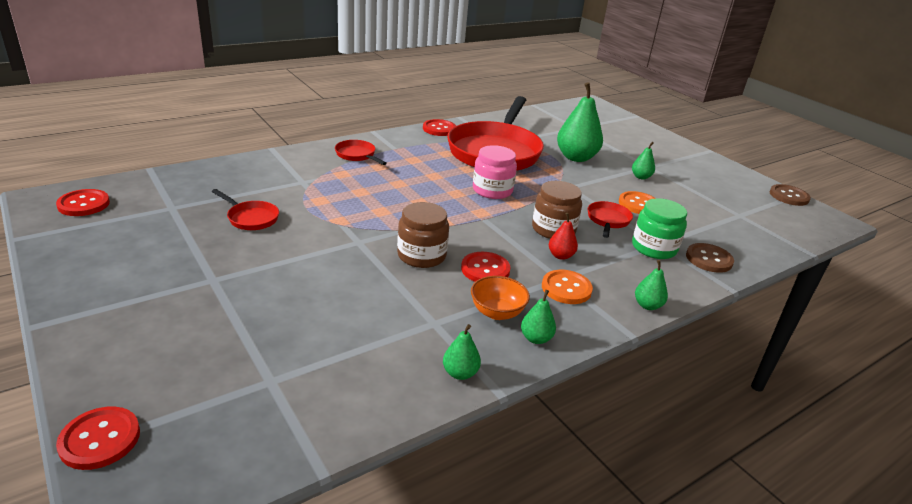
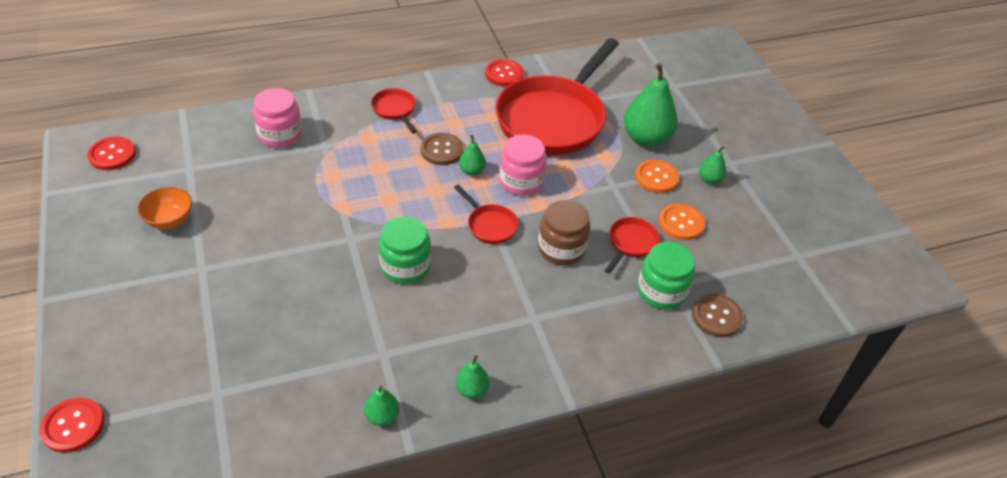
camera: 15 degrees right, 15 degrees up
red pan [212,189,279,230] -> red pan moved to [454,185,518,244]
brown jar [397,202,449,268] -> green jar [379,216,431,284]
red button [461,252,511,282] -> none
orange bowl [471,276,530,320] -> orange bowl moved to [137,187,192,229]
orange button [542,270,593,304] -> orange button moved to [635,160,679,193]
red pear [549,213,578,260] -> none
green pear [635,260,668,310] -> green pear moved to [459,135,486,176]
brown button [770,184,811,206] -> brown button moved to [420,133,463,165]
none -> pink jar [253,88,302,148]

